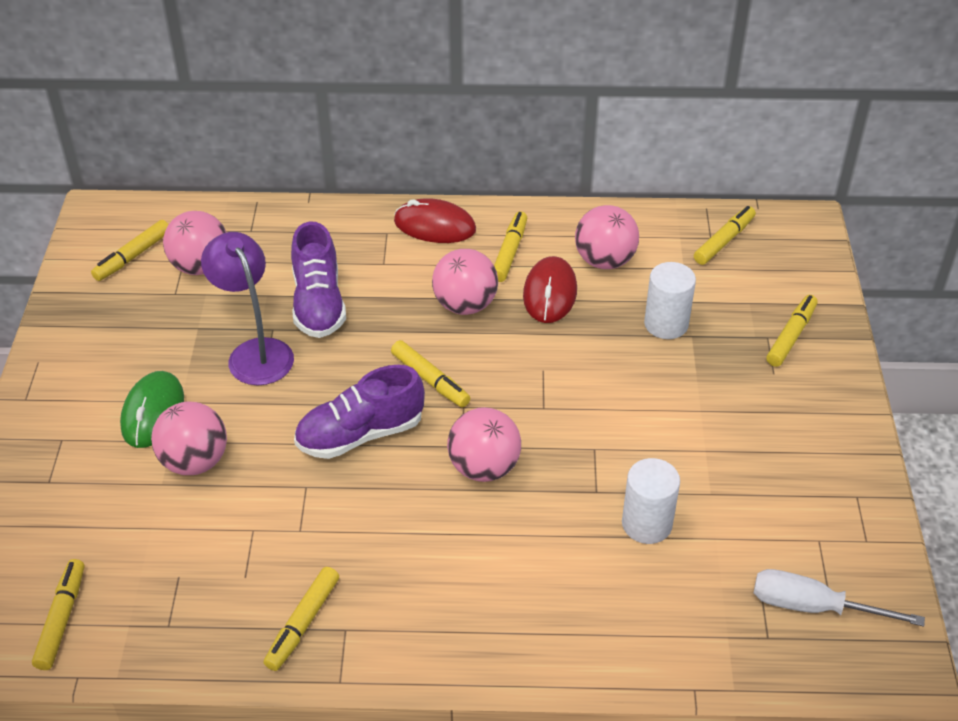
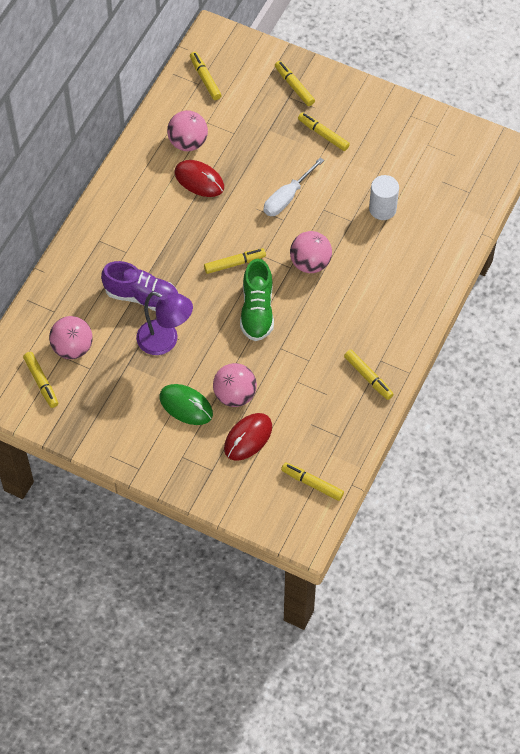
camera: 65 degrees left, 15 degrees up
purple lamp [201,232,294,385] -> purple lamp turned 150 degrees counterclockwise [136,292,193,355]
purple shoe [294,365,425,459] -> green shoe [240,259,274,341]
red mouse [394,198,476,243] -> red mouse moved to [224,413,272,461]
pink ball [432,249,498,315] -> none
yellow marker [494,211,527,282] -> yellow marker moved to [298,112,350,151]
white cylinder [644,262,696,339] -> none
white screwdriver [754,569,925,627] -> white screwdriver moved to [263,157,324,216]

